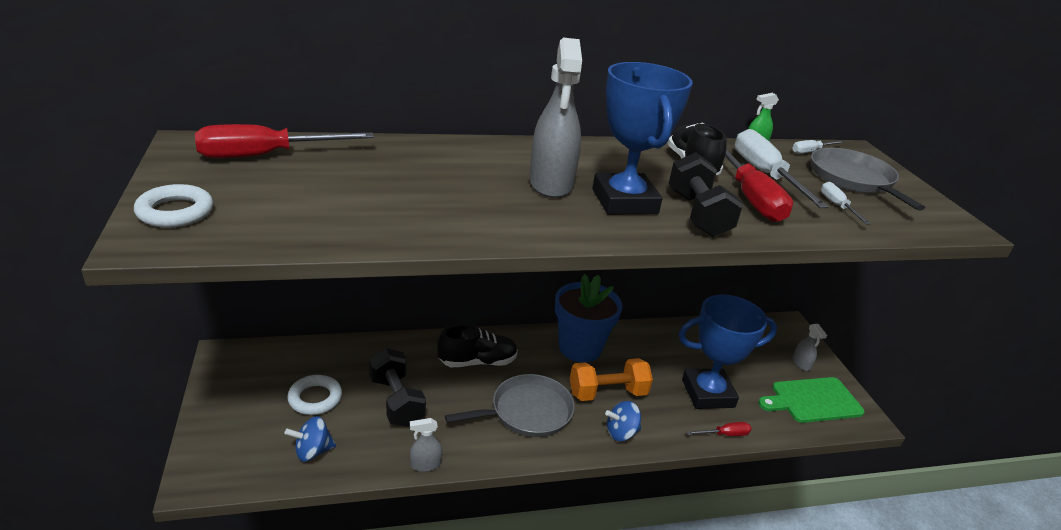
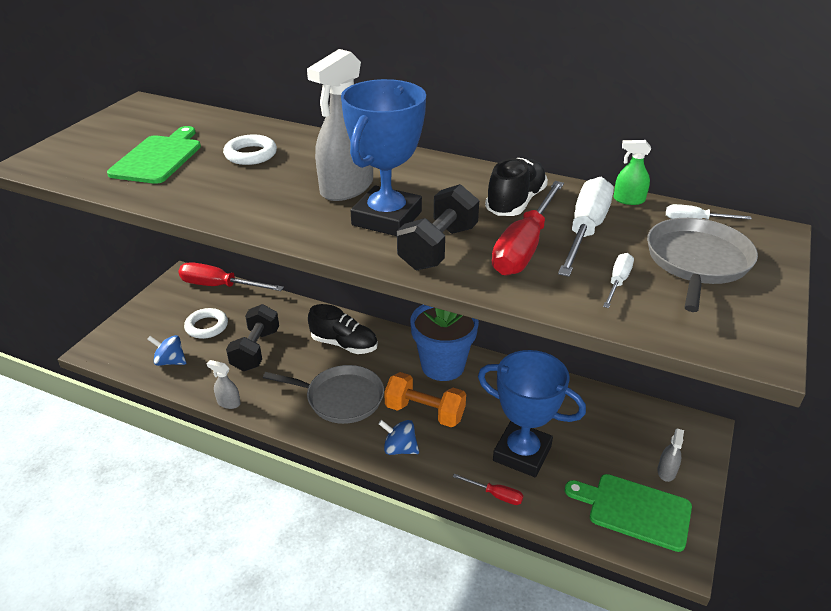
camera: 40 degrees right, 5 degrees up
white ring [134,184,213,228] -> white ring moved to [223,135,277,165]
red screwdriver [195,124,374,158] -> red screwdriver moved to [178,262,284,291]
none -> green cutting board [107,126,201,184]

